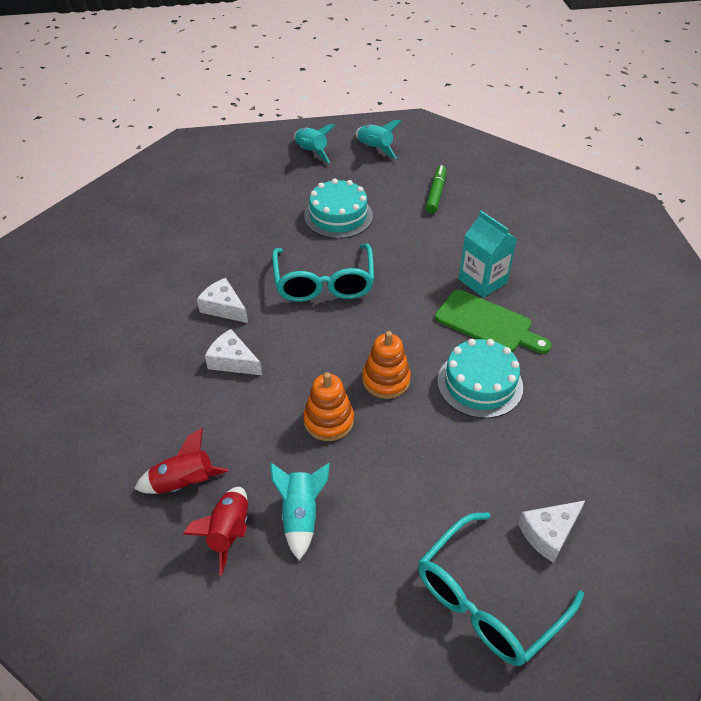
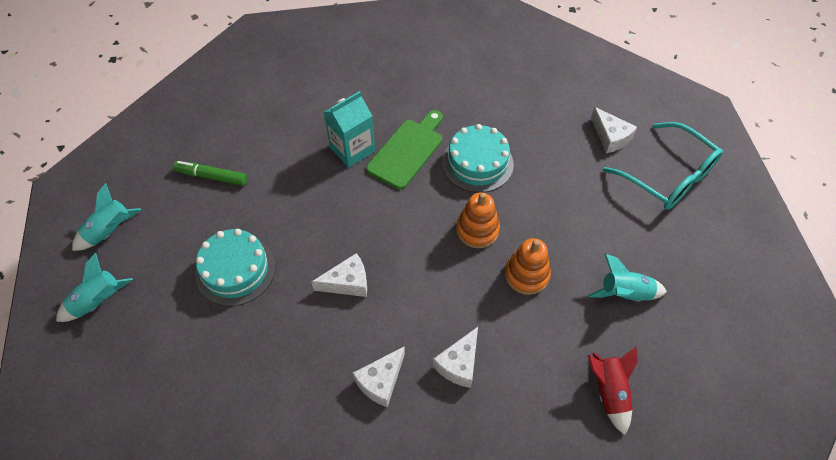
camera: 90 degrees left, 10 degrees up
red rocket [183,487,248,576] -> none
turquoise glasses [272,244,374,302] -> white cheese [311,253,367,297]

